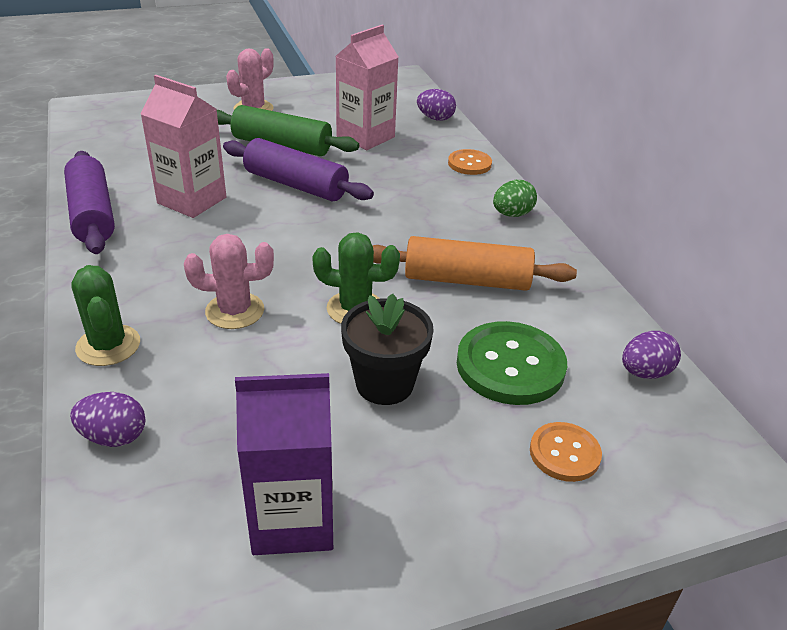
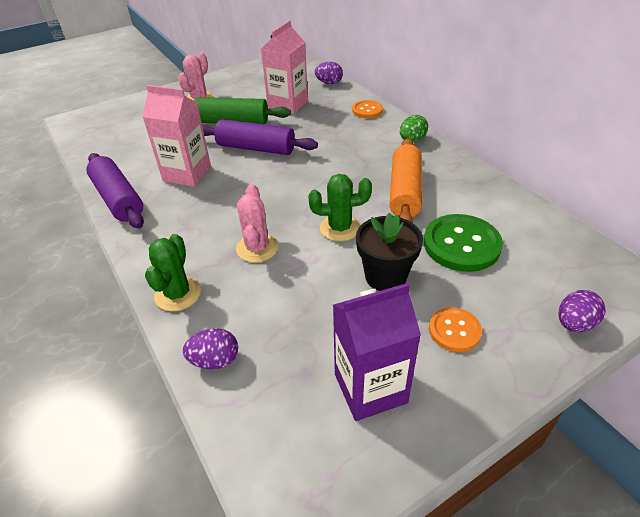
camera: 10 degrees left, 5 degrees up
green cactus [71,265,140,366] -> green cactus turned 45 degrees clockwise [145,234,201,311]
pink cactus [184,234,274,329] -> pink cactus turned 75 degrees counterclockwise [236,184,279,263]
orange rolling pin [373,236,577,291] -> orange rolling pin turned 75 degrees counterclockwise [389,138,422,222]
orange button [530,422,602,482] -> orange button moved to [429,307,482,352]
purple egg [622,331,681,379] -> purple egg moved to [558,290,606,332]

